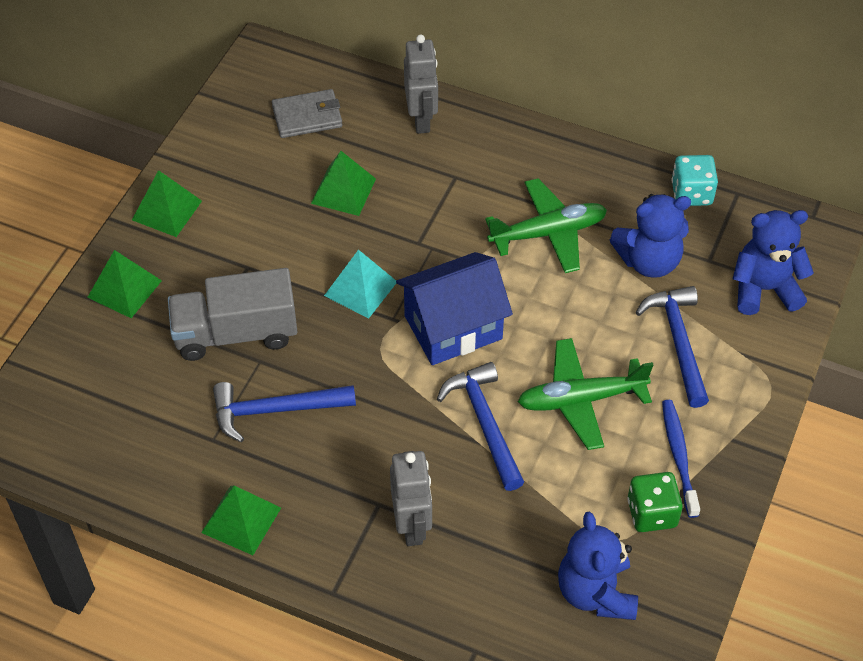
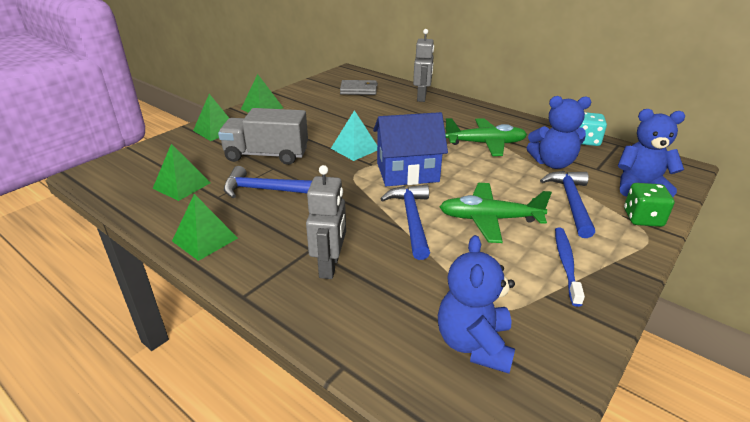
camera: 15 degrees right, 20 degrees down
green pyramid [311,151,376,216] -> green pyramid moved to [153,144,210,201]
green dice [627,472,683,532] -> green dice moved to [624,183,675,227]

